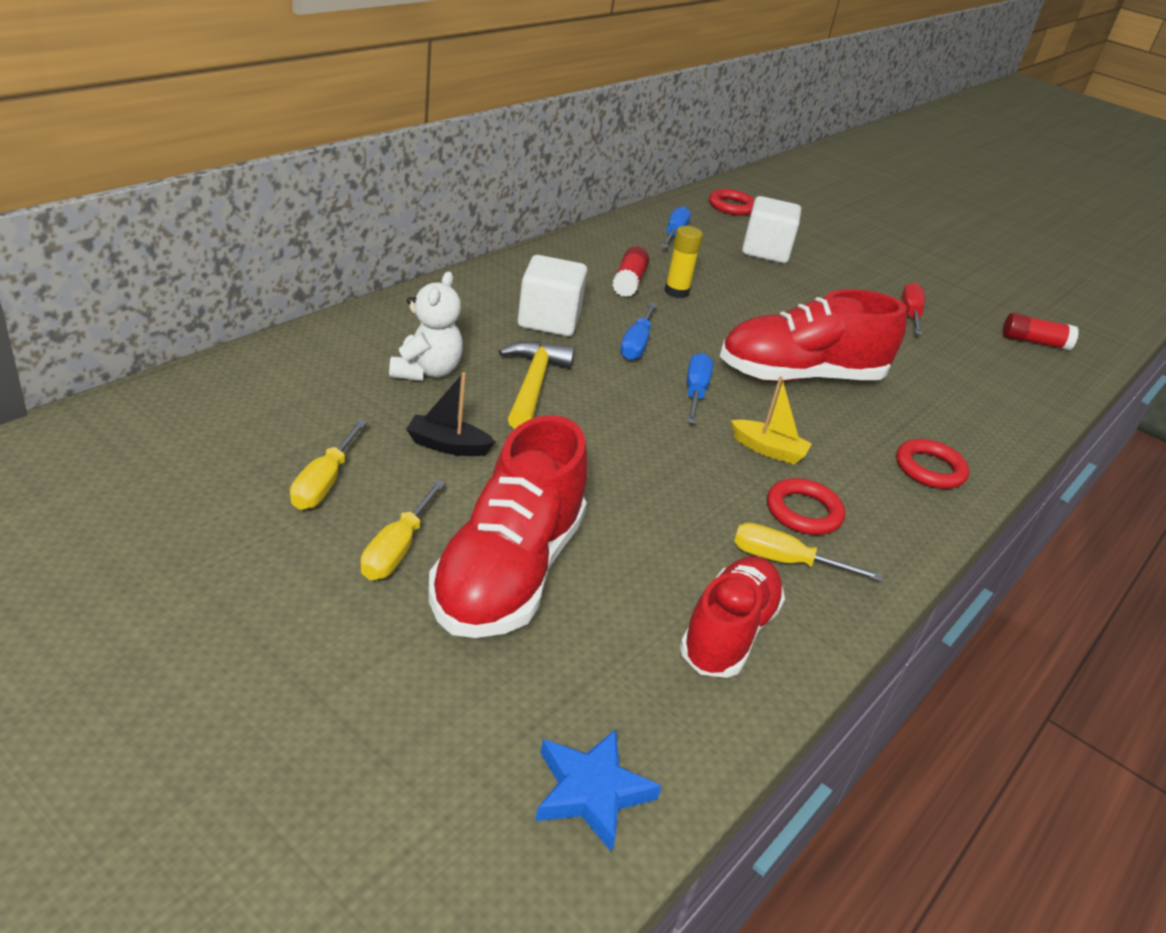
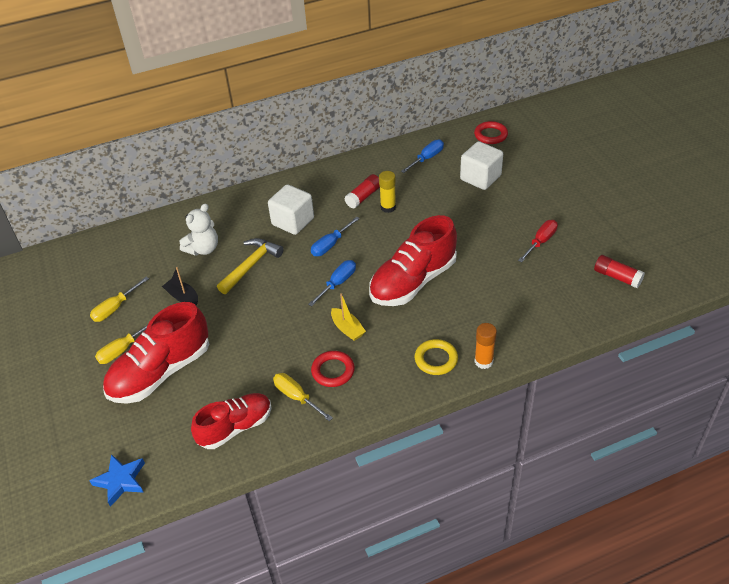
camera: 35 degrees right, 10 degrees up
red shoe [720,289,907,382] -> red shoe turned 60 degrees counterclockwise [369,215,457,306]
red ring [896,439,969,489] -> yellow ring [415,339,458,375]
none -> orange glue stick [474,323,497,369]

